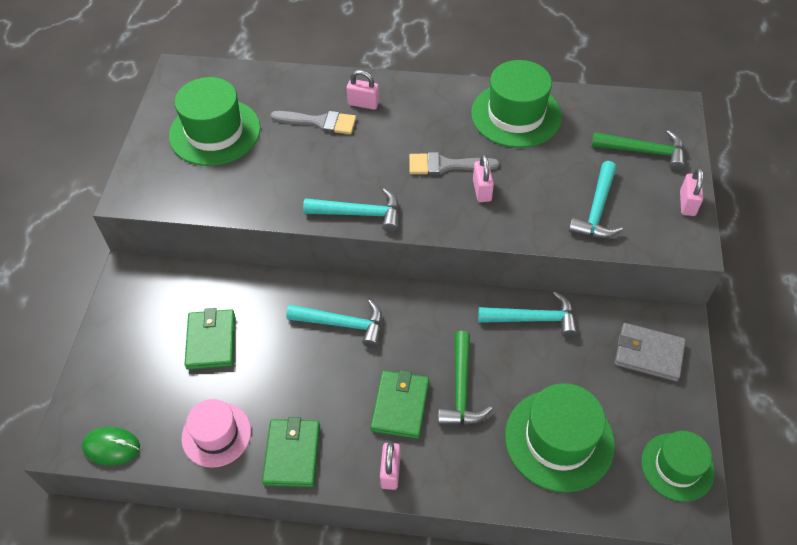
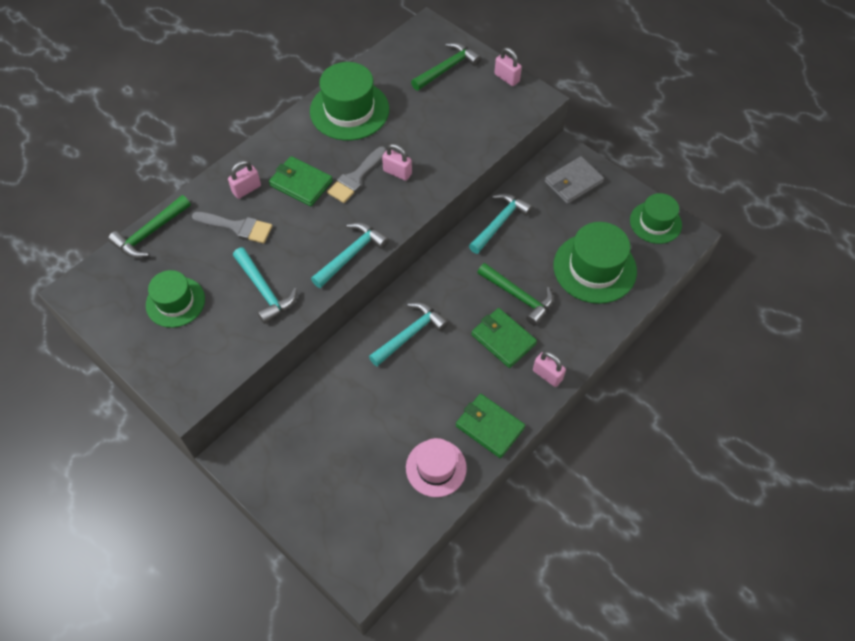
camera: 55 degrees left, 5 degrees up
green mouse [82,427,140,466] -> none
green hat [169,77,261,166] -> green hat [146,270,205,328], size x0.64
green wallet [184,308,235,370] -> green wallet moved to [269,156,333,206]
grey brush [270,111,356,134] -> grey brush turned 60 degrees clockwise [192,212,272,243]
turquoise hammer [569,161,623,238] -> turquoise hammer moved to [233,247,297,324]
none -> green hammer [108,195,191,258]

